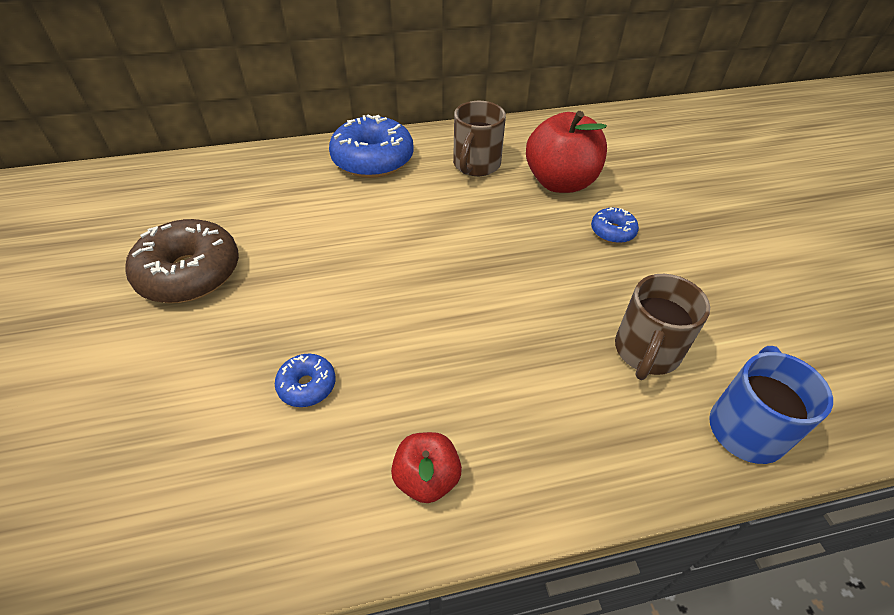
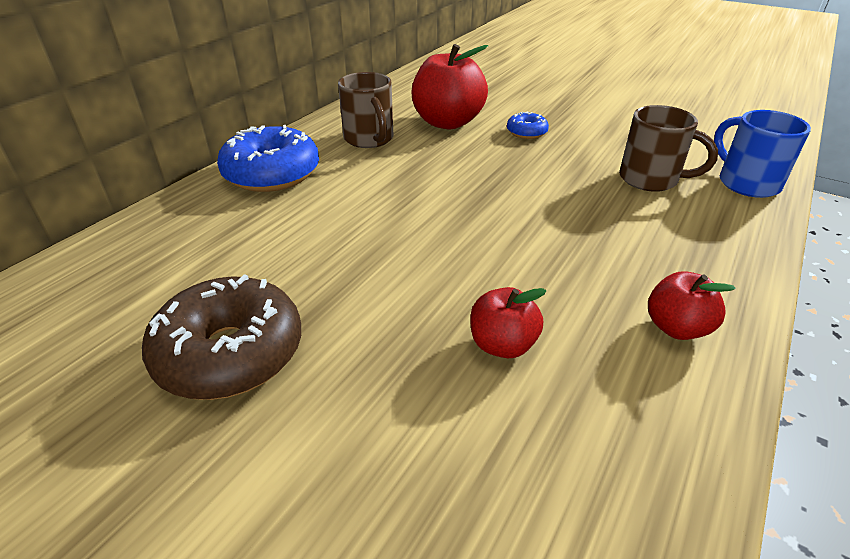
camera: 45 degrees left, 10 degrees down
blue donut [275,354,336,407] -> red apple [470,287,546,358]
brown mug [615,274,710,380] -> brown mug turned 45 degrees counterclockwise [619,105,718,192]

